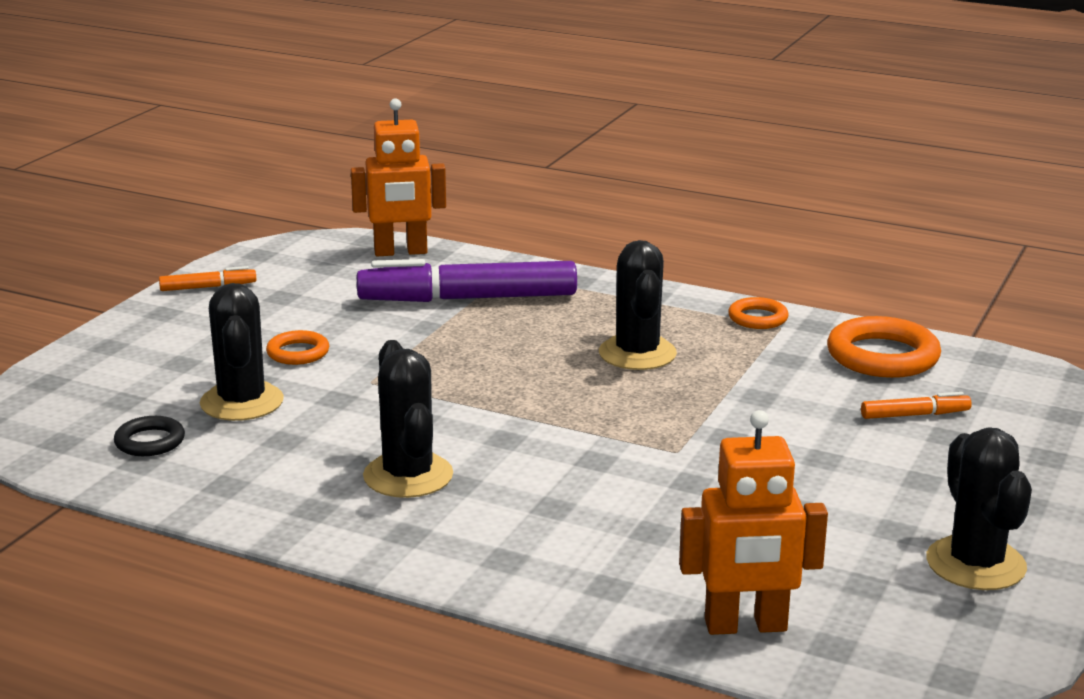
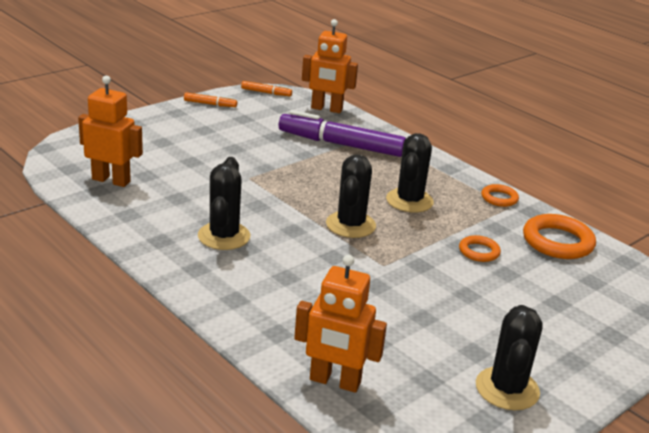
camera: 20 degrees right, 5 degrees up
black ring [114,416,185,456] -> orange robot [78,76,143,187]
black cactus [200,283,284,421] -> black cactus moved to [326,154,376,238]
orange ring [266,330,329,365] -> orange ring moved to [459,235,501,262]
orange marker [861,392,972,419] -> orange marker moved to [241,81,292,96]

